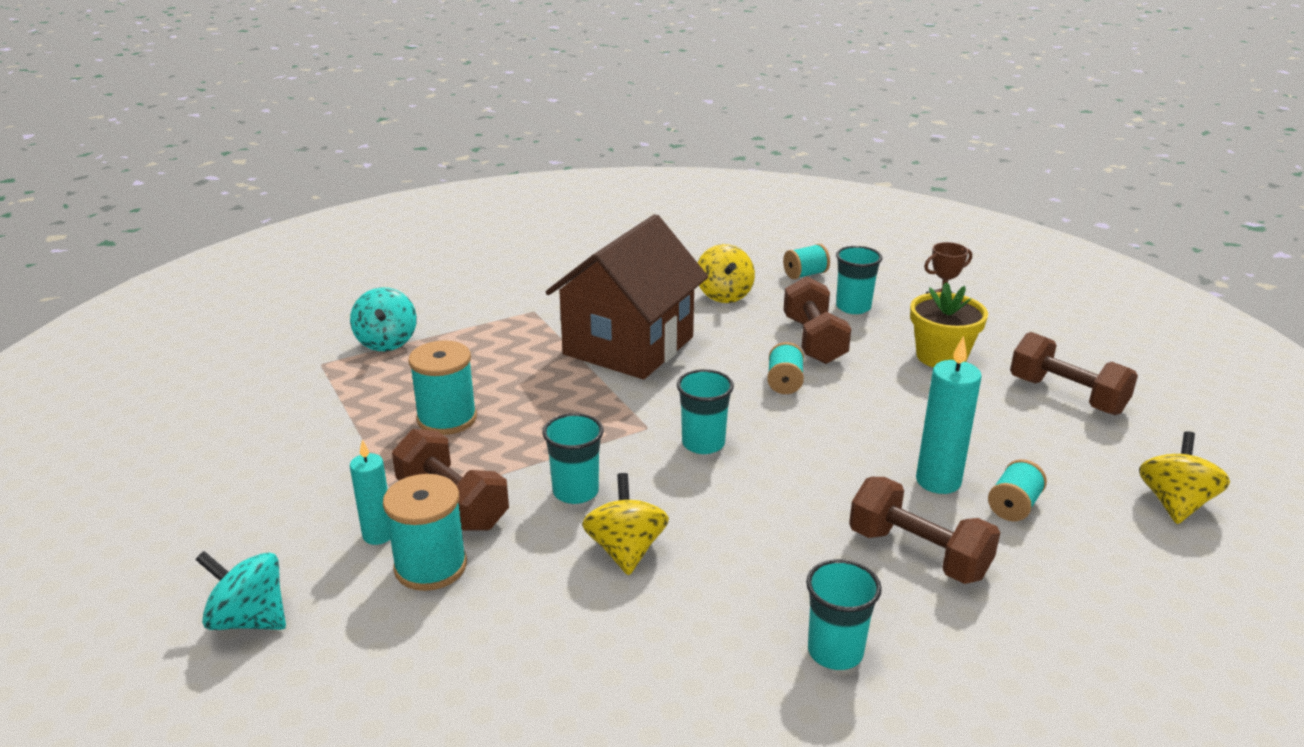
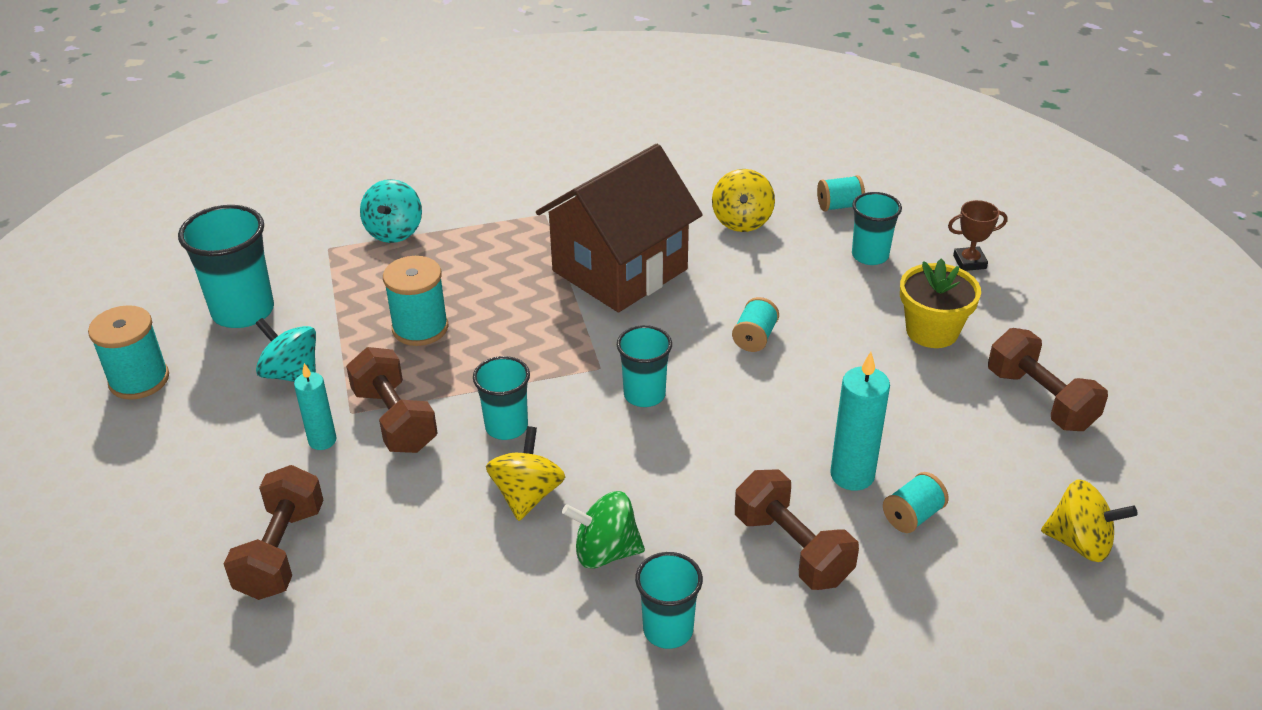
camera: 15 degrees right, 10 degrees up
turquoise spinning top [195,551,286,630] -> turquoise spinning top moved to [255,318,316,382]
turquoise spool [383,474,467,591] -> turquoise spool moved to [88,305,169,400]
brown dumbbell [784,276,851,364] -> brown dumbbell moved to [224,465,324,600]
yellow spinning top [1139,431,1230,524] -> yellow spinning top turned 75 degrees clockwise [1041,480,1138,562]
none -> turquoise cup [178,205,274,328]
none -> green spinning top [562,491,645,568]

